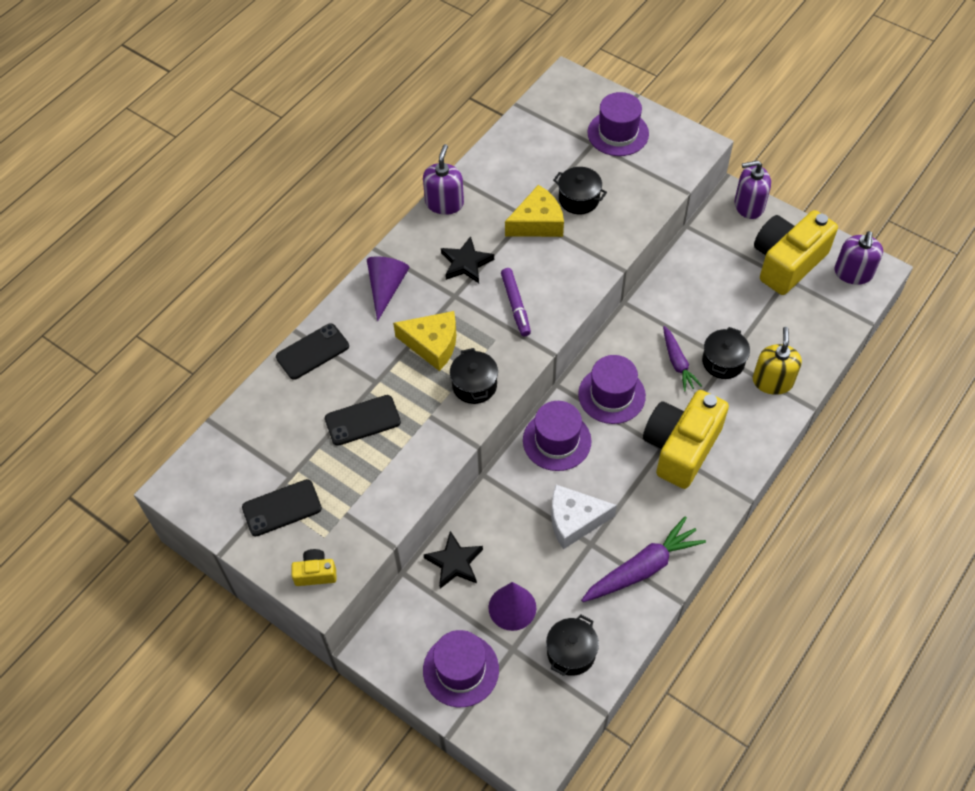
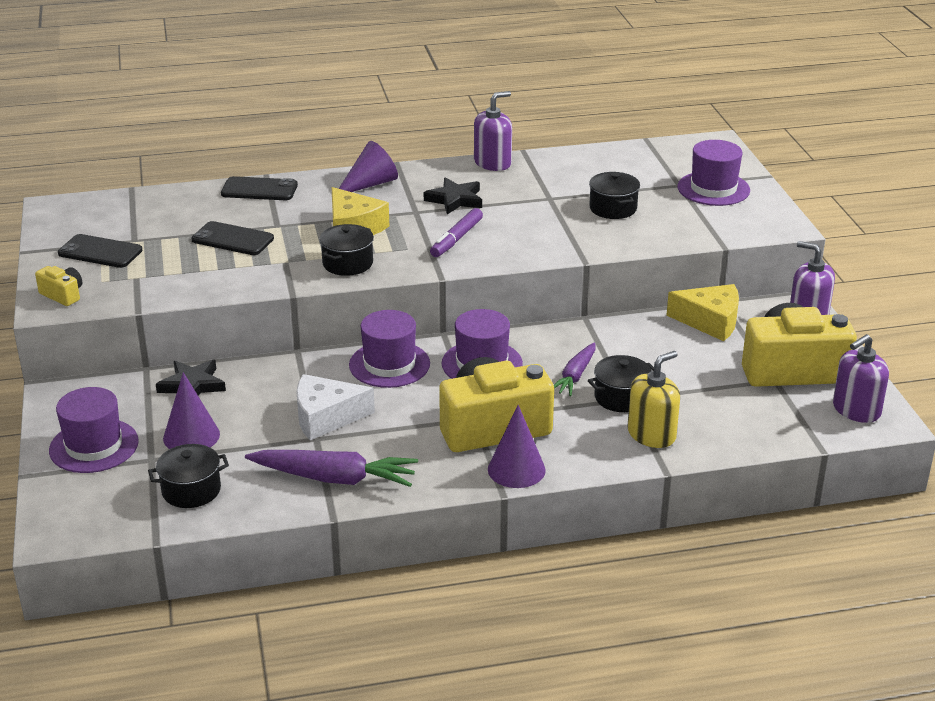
camera: 40 degrees right, 25 degrees down
yellow cheese [505,185,564,237] -> yellow cheese moved to [666,284,739,341]
white cheese [551,485,617,549] -> white cheese turned 45 degrees counterclockwise [296,374,375,440]
none -> purple cone [488,405,546,488]

